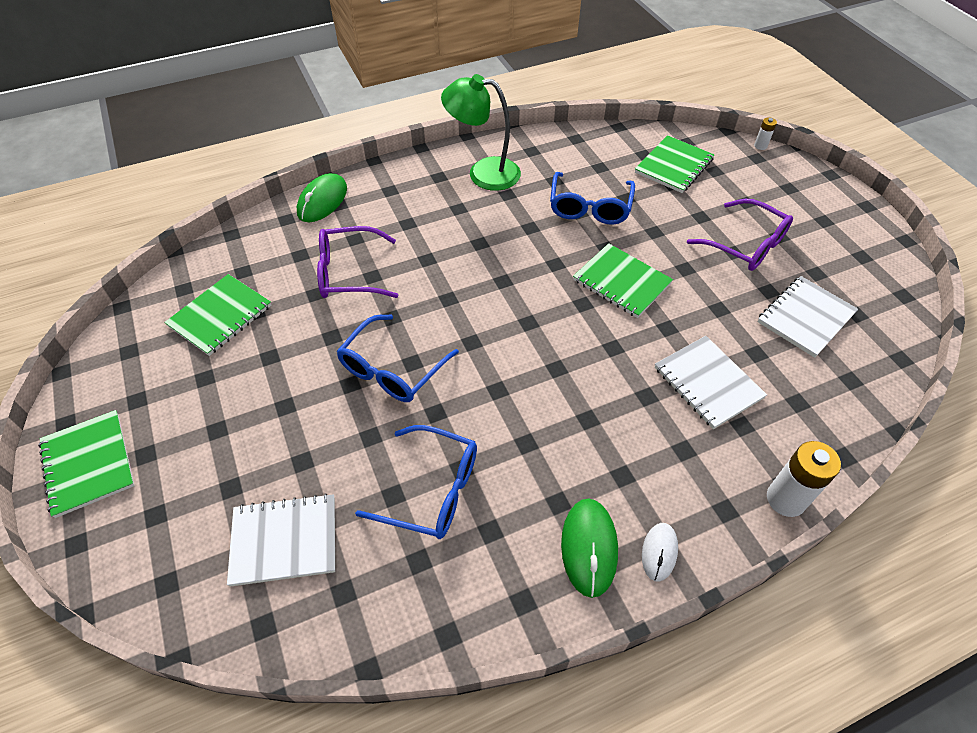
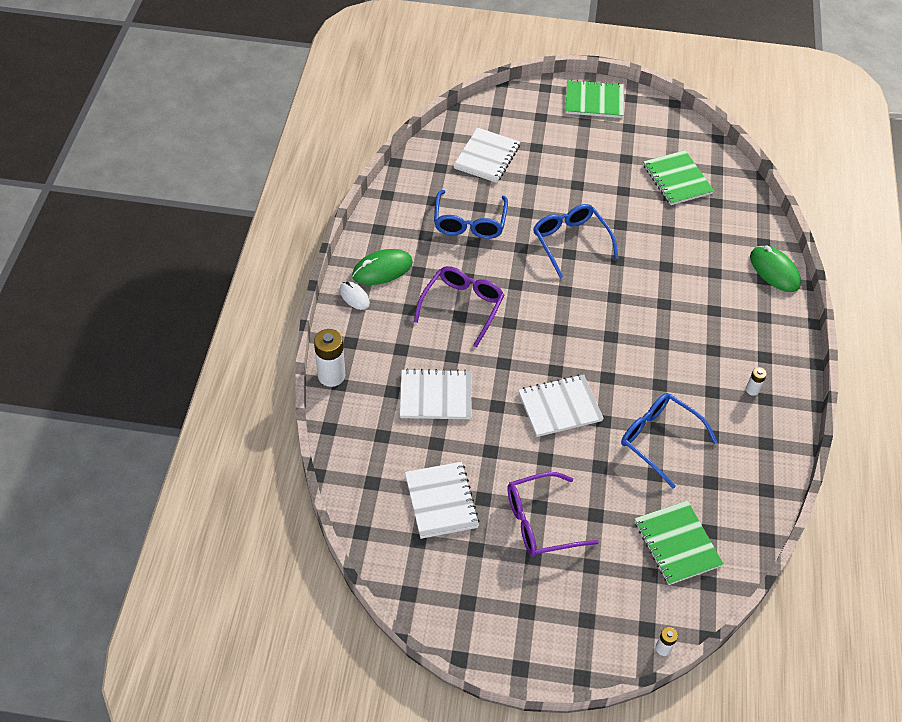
camera: 120 degrees right, 0 degrees up
purple glasses [317,226,398,298] -> purple glasses moved to [414,266,505,347]
blue glasses [355,425,477,539] -> blue glasses turned 45 degrees counterclockwise [434,190,508,239]
green lamp [441,74,521,191] -> white battery [746,367,767,396]
green mouse [561,498,618,598] -> green mouse turned 60 degrees counterclockwise [352,249,413,285]
green notebook [573,243,673,318] -> white notebook [518,374,604,437]

